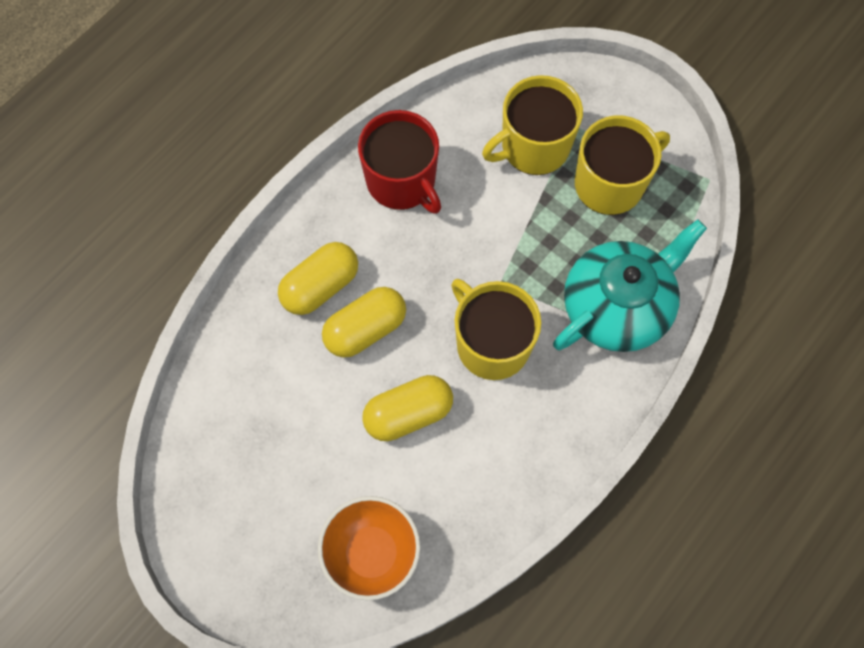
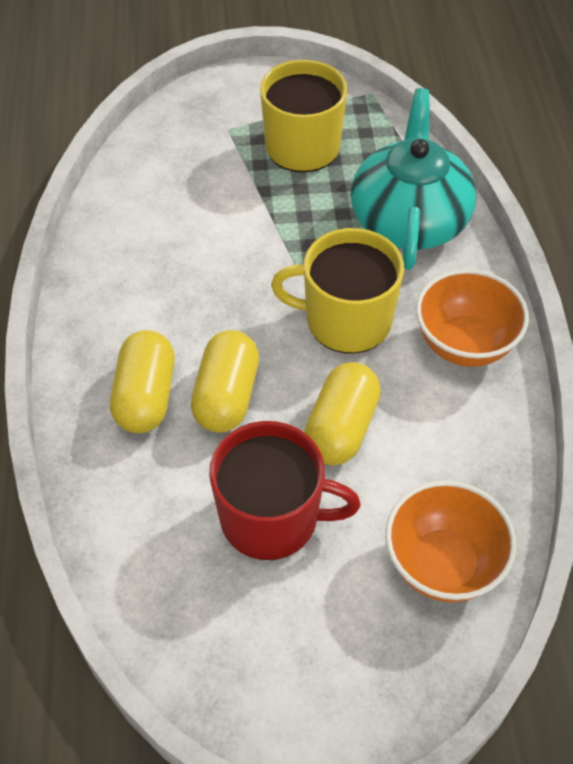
camera: 45 degrees left, 15 degrees down
red mug [358,110,441,214] -> red mug moved to [209,421,361,560]
yellow mug [482,75,583,175] -> none
none -> orange bowl [416,269,529,367]

